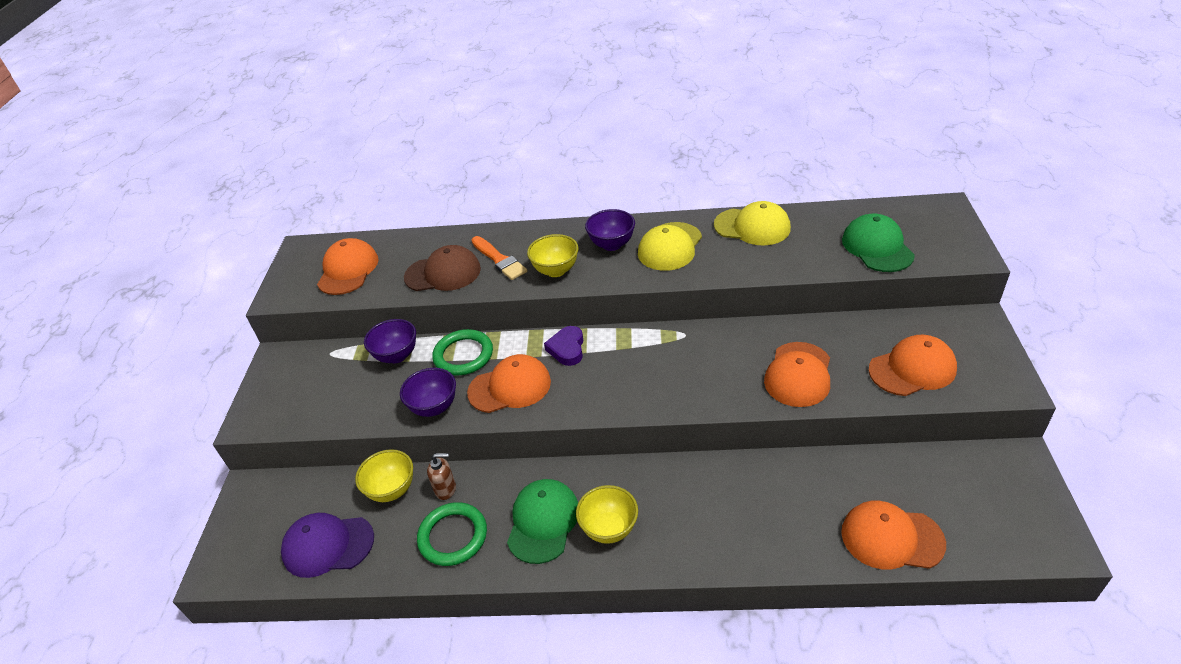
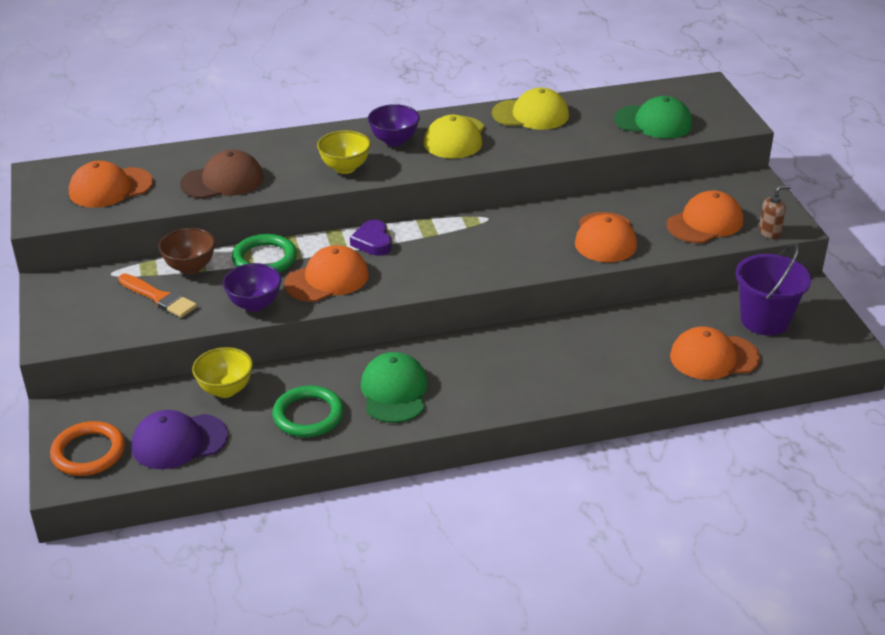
camera: 20 degrees left, 5 degrees down
orange cap [317,238,378,295] -> orange cap turned 105 degrees counterclockwise [69,161,153,208]
purple bowl [364,319,416,363] -> brown bowl [158,228,215,274]
brown soap dispenser [427,453,456,500] -> brown soap dispenser moved to [759,185,791,239]
orange brush [472,236,527,280] -> orange brush moved to [118,274,197,318]
yellow bowl [576,485,638,544] -> none
green cap [842,214,915,272] -> green cap turned 135 degrees clockwise [614,96,692,139]
none -> orange ring [50,421,125,476]
none -> purple bucket [736,243,811,336]

